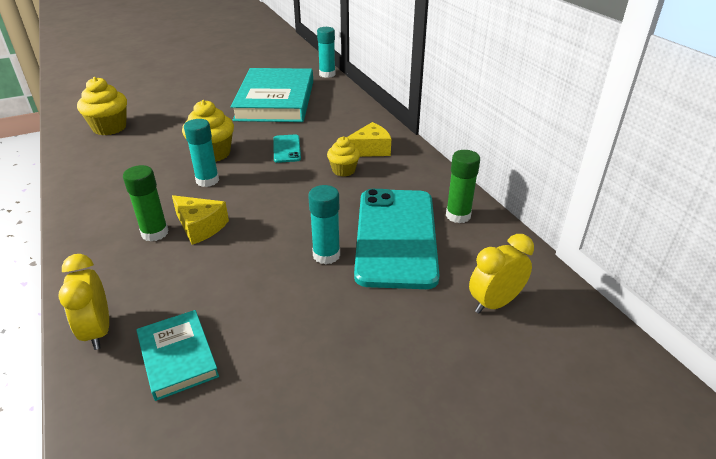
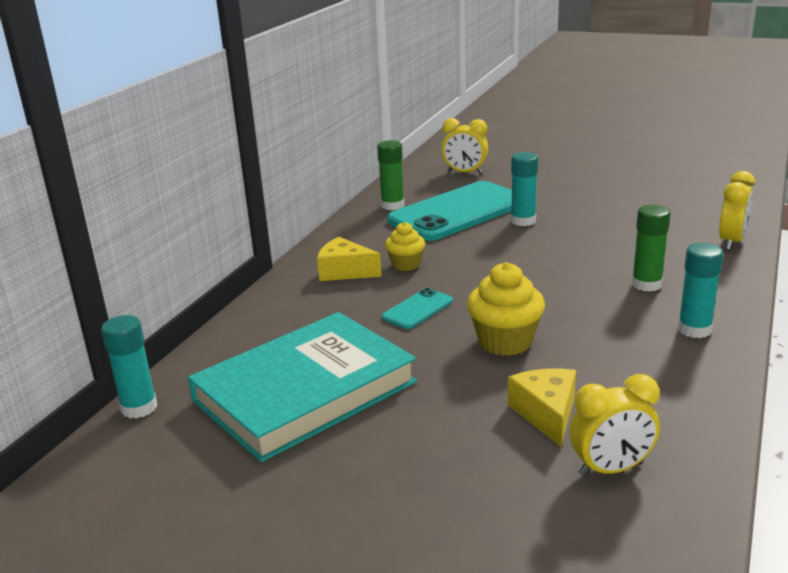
camera: 130 degrees left, 10 degrees down
yellow cupcake [77,77,127,135] -> yellow clock [569,374,660,477]
turquoise book [137,310,219,401] -> none
yellow cheese [172,195,229,245] -> yellow cheese moved to [508,369,576,447]
turquoise glue stick [184,119,219,187] -> turquoise glue stick moved to [678,243,723,338]

